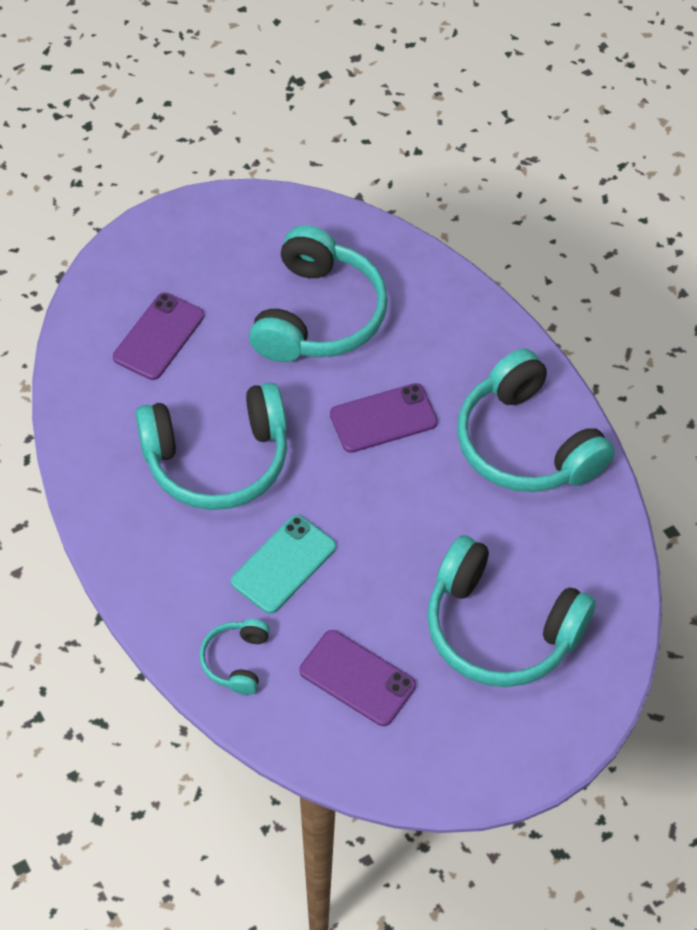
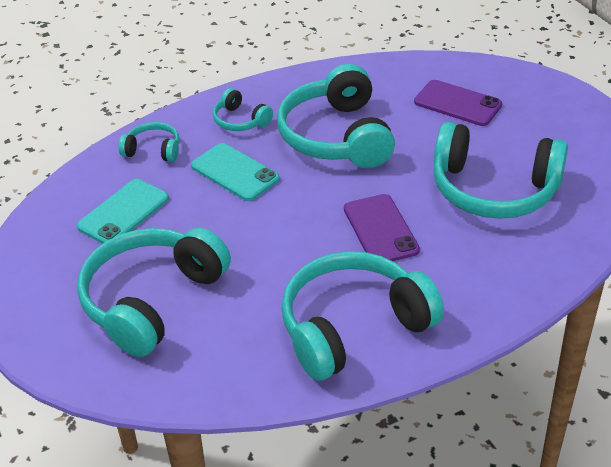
camera: 95 degrees right, 15 degrees down
purple phone [299,630,416,726] -> turquoise phone [77,179,169,244]
none -> turquoise headphones [213,88,273,131]

